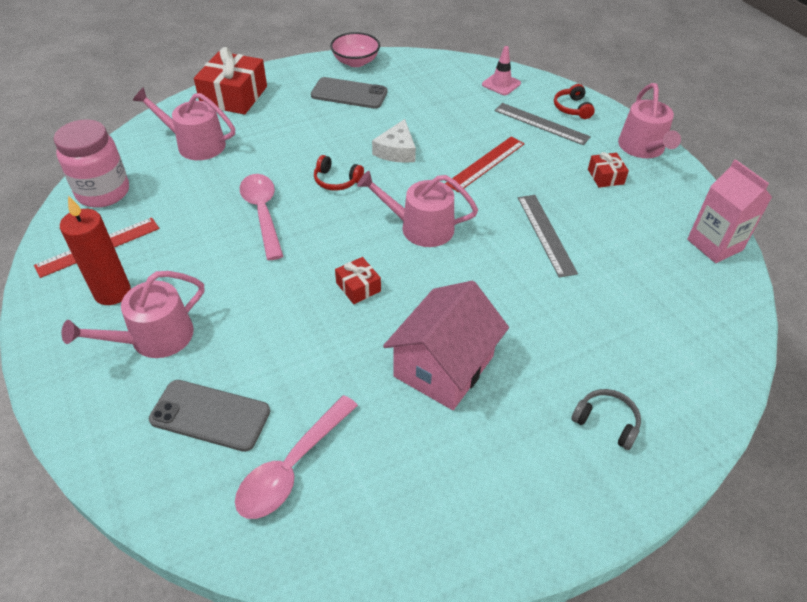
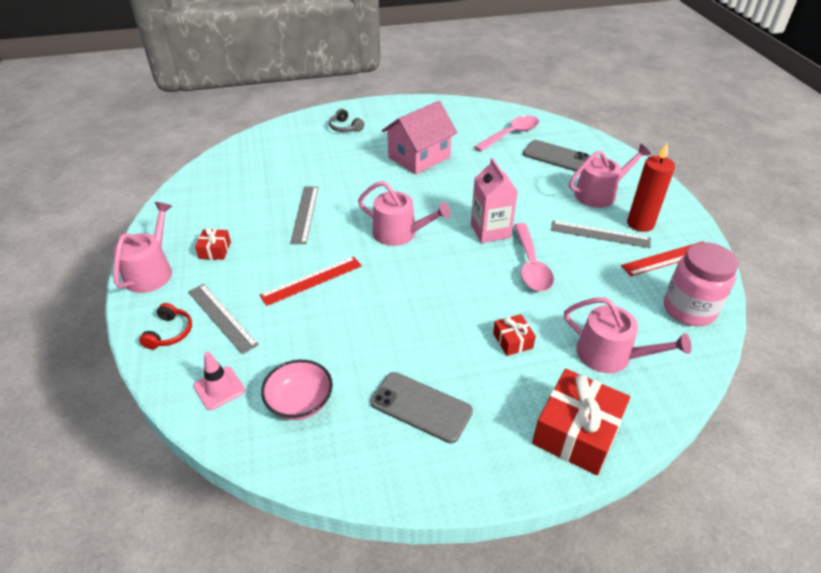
camera: 165 degrees left, 5 degrees down
red headphones [314,155,364,191] -> none
pink bowl [330,32,380,67] -> pink bowl moved to [261,360,333,420]
red gift [335,257,381,304] -> red gift moved to [493,314,536,356]
white cheese [372,119,416,163] -> none
pink carton [687,159,772,263] -> pink carton moved to [471,158,518,243]
none -> grey ruler [551,221,651,248]

